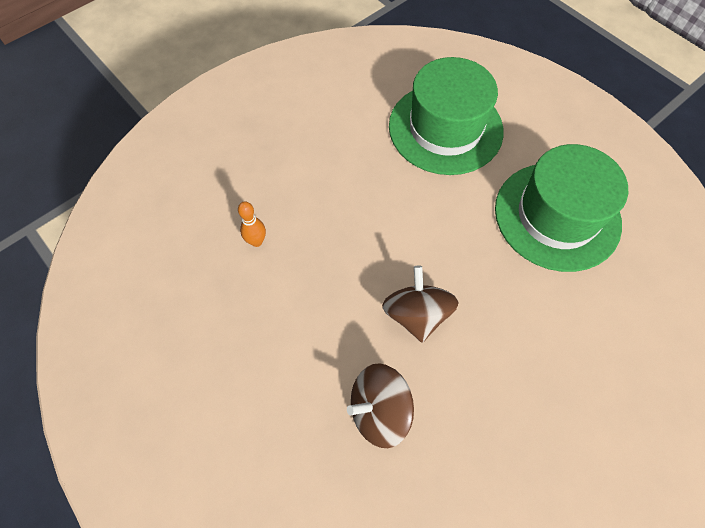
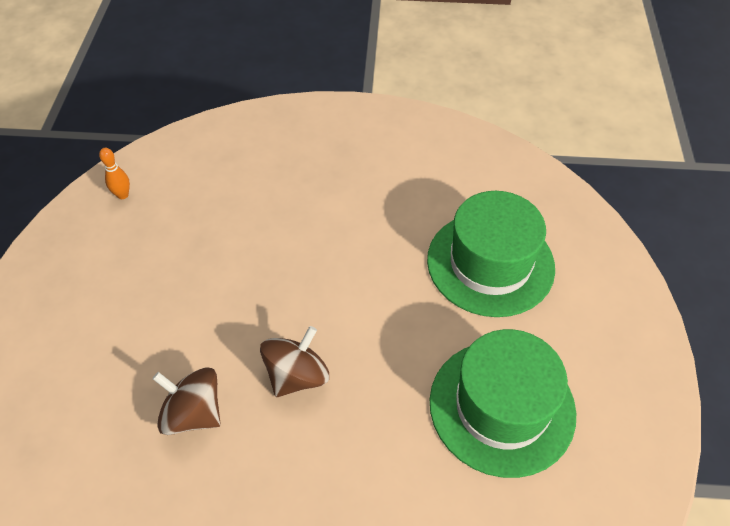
camera: 45 degrees right, 10 degrees down
orange bowling pin [238,201,266,247] -> orange bowling pin moved to [99,148,130,199]

